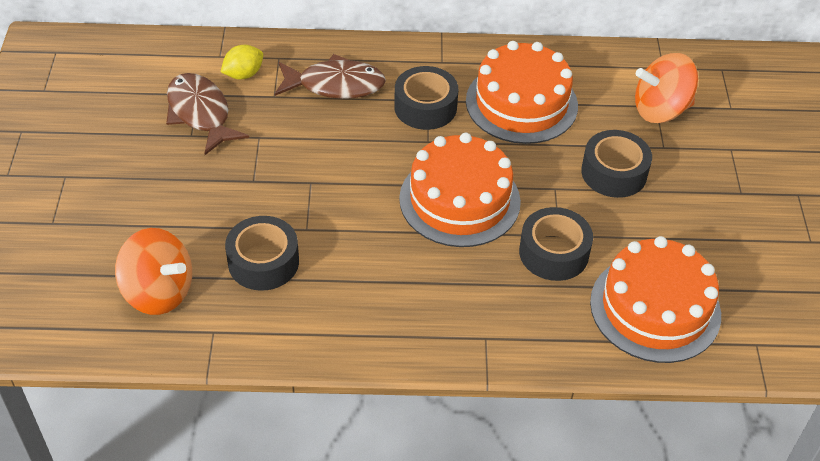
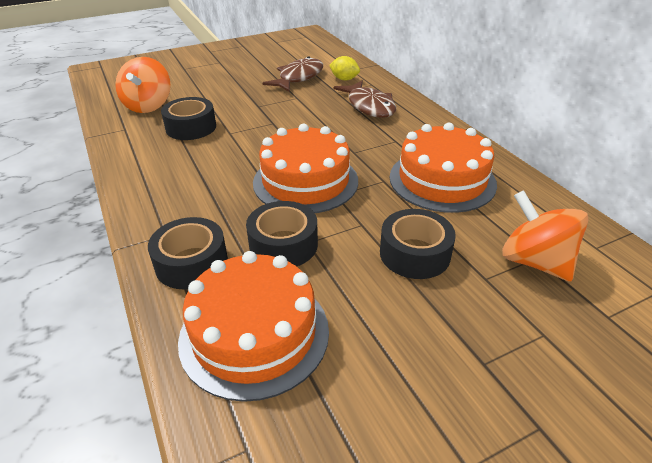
camera: 65 degrees right, 10 degrees down
black tape [394,66,458,130] -> black tape moved to [148,217,228,289]

